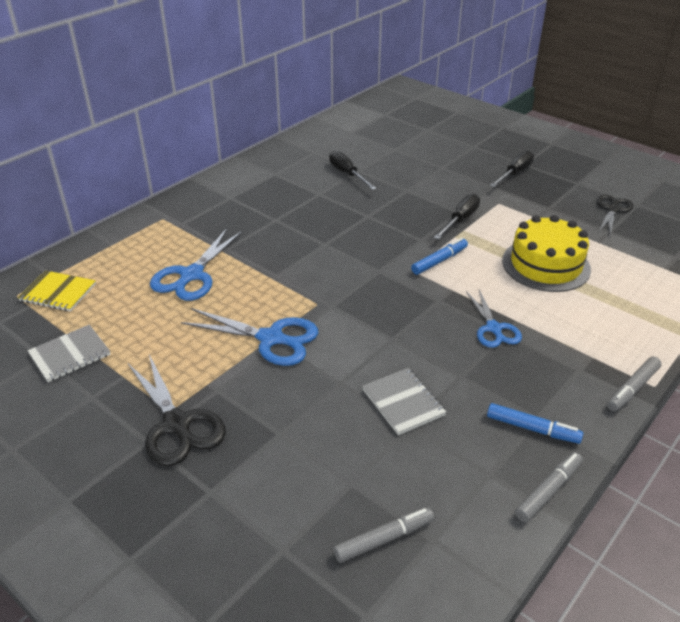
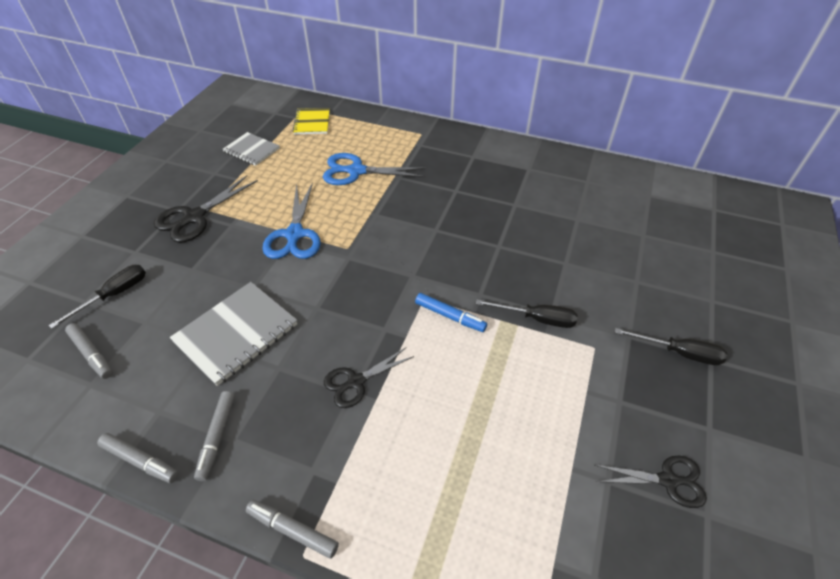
camera: 70 degrees right, 10 degrees up
black screwdriver [329,150,377,190] -> black screwdriver moved to [49,265,146,329]
grey notebook [362,368,446,435] -> grey notebook [170,282,297,386], size x1.60
blue scissors [466,290,522,348] -> black scissors [324,347,414,408]
blue marker [487,403,583,444] -> grey marker [194,391,235,481]
yellow cake [502,215,591,292] -> none

